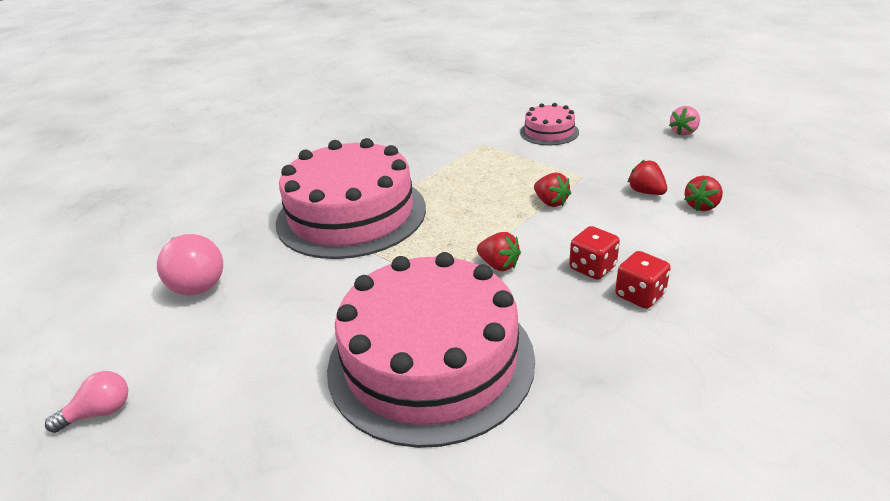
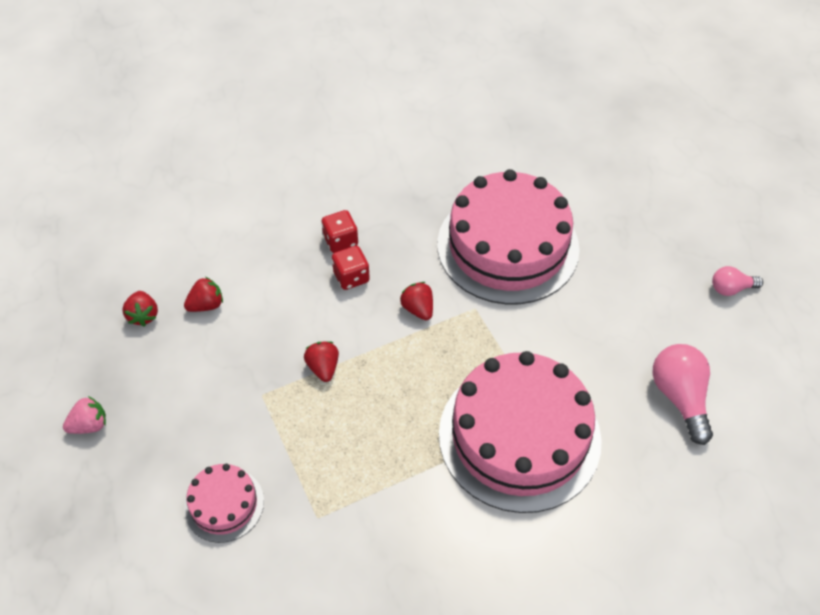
camera: 160 degrees left, 20 degrees up
red strawberry [628,160,667,195] -> red strawberry moved to [123,291,158,327]

